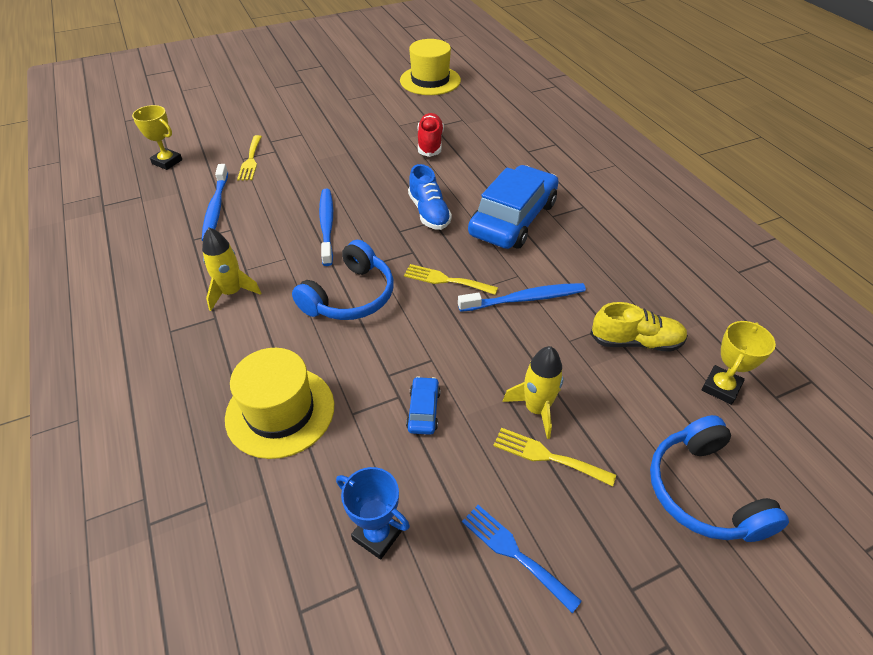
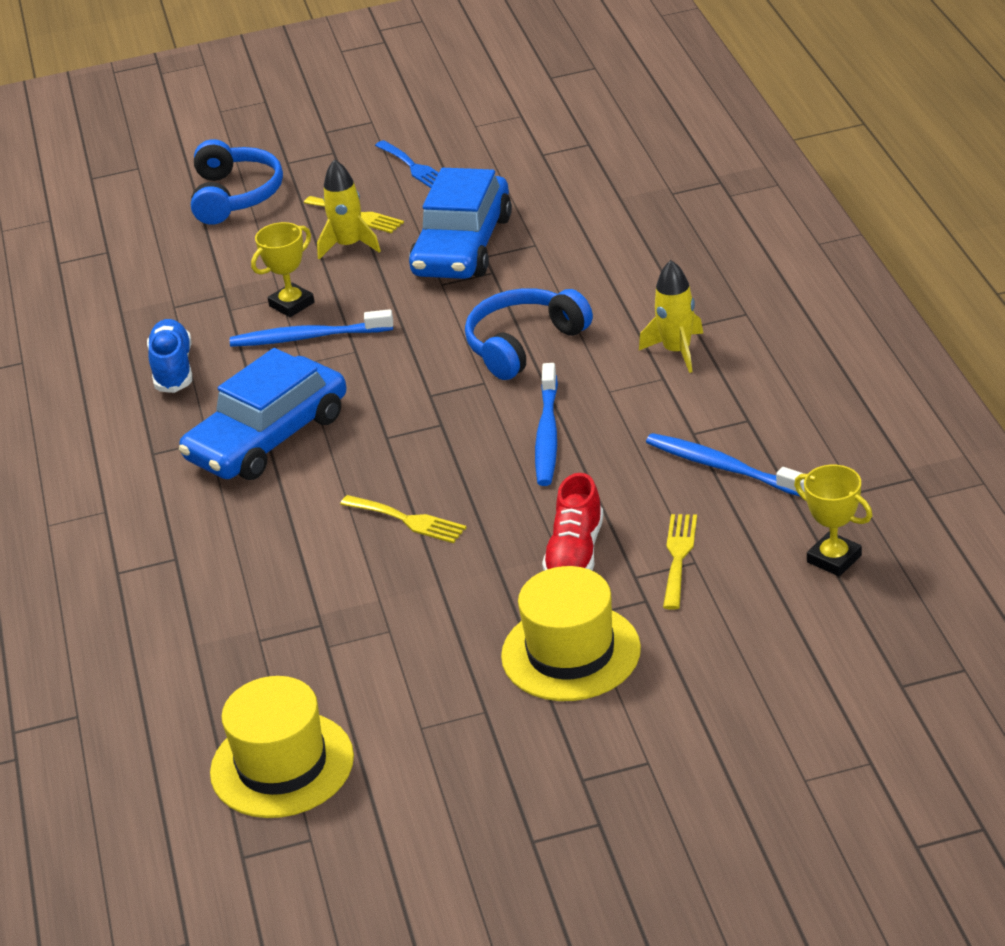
camera: 165 degrees left, 10 degrees down
blue toothbrush [202,164,228,241] -> blue toothbrush turned 60 degrees counterclockwise [646,433,805,497]
yellow hat [225,348,334,459] -> yellow hat moved to [501,566,641,701]
blue trophy [336,467,410,560] -> none
yellow fork [404,264,498,295] -> yellow fork moved to [340,495,467,543]
blue car [406,376,441,435] -> blue car [409,168,512,279], size x2.42
blue shoe [408,164,452,230] -> blue shoe moved to [147,319,192,393]
red shoe [418,113,444,157] -> red shoe moved to [542,473,604,571]
yellow shoe [590,302,688,352] -> none
yellow trophy [702,321,776,405] -> yellow trophy moved to [251,222,314,317]

